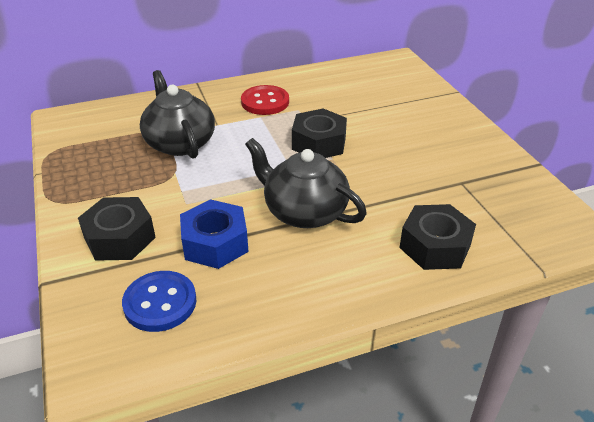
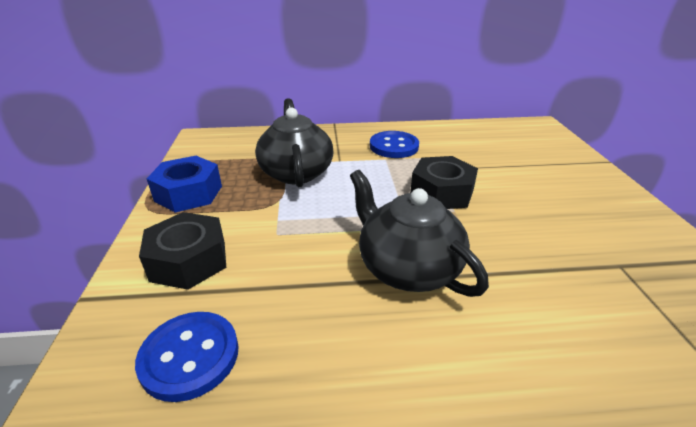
camera: 15 degrees right, 5 degrees down
blue nut [180,199,249,269] -> blue nut moved to [146,156,222,212]
red button [241,85,289,115] -> blue button [370,131,419,158]
black nut [399,204,476,270] -> none

